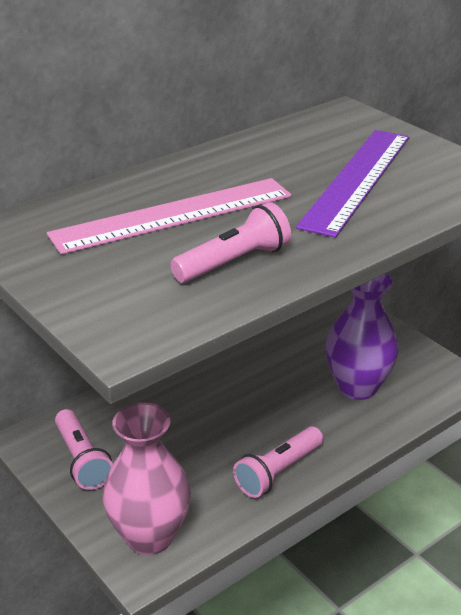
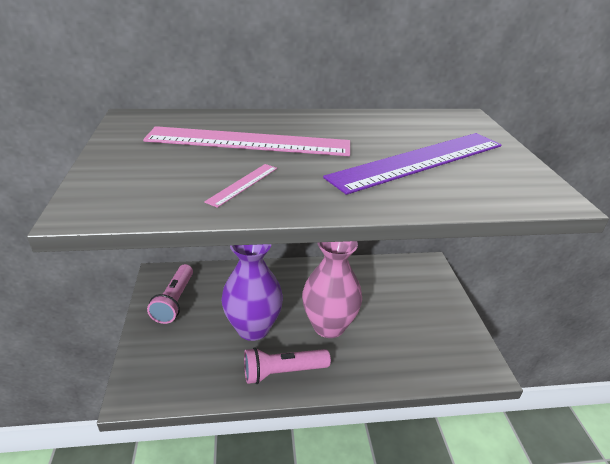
camera: 30 degrees right, 0 degrees up
pink vase [103,403,191,555] -> pink vase moved to [302,241,362,338]
pink flashlight [170,202,291,283] -> pink ruler [204,164,277,208]
purple vase [326,273,399,400] -> purple vase moved to [221,244,283,341]

